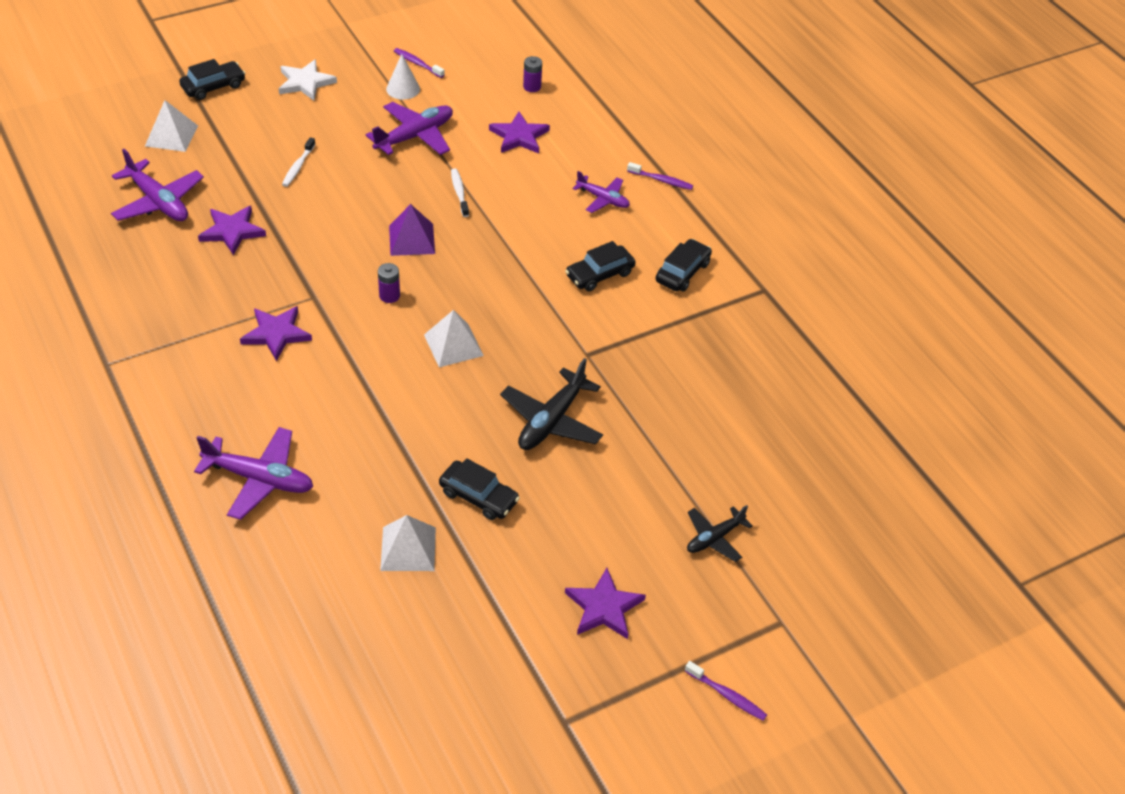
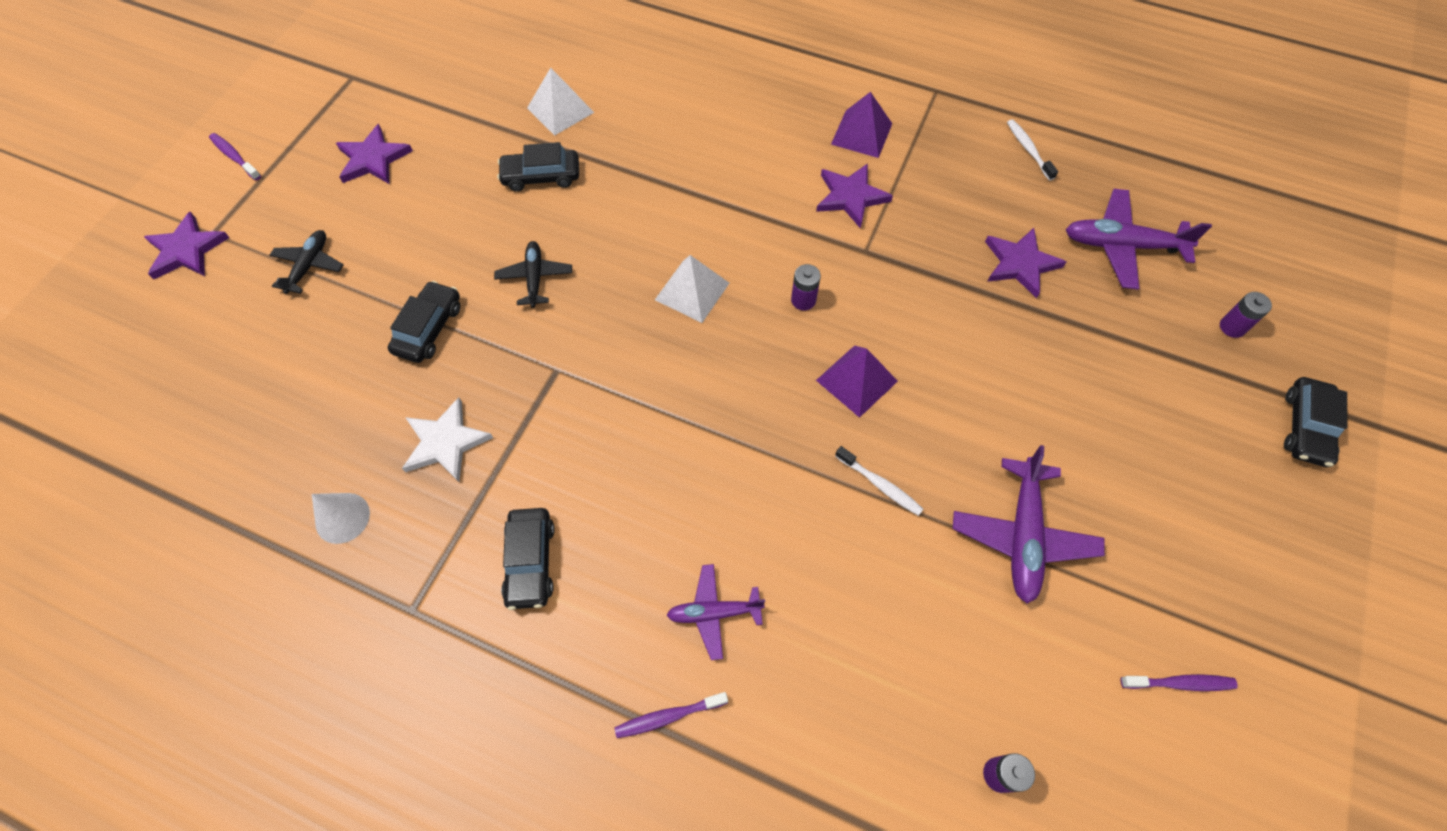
camera: 145 degrees right, 15 degrees up
white pyramid [145,100,198,152] -> purple battery [1220,292,1272,338]
purple plane [194,427,313,520] -> none
white star [279,59,337,101] -> white star moved to [402,397,493,482]
white toothbrush [282,137,316,187] -> white toothbrush moved to [1007,120,1058,181]
white cone [386,54,420,100] -> white cone moved to [312,493,370,544]
purple star [489,112,550,153] -> purple star moved to [144,212,230,279]
black plane [500,358,603,450] -> black plane [494,241,572,308], size x0.61
black car [565,241,636,292] -> black car moved to [388,281,460,363]
purple toothbrush [685,661,767,721] -> purple toothbrush turned 45 degrees clockwise [209,133,261,180]
none -> purple pyramid [831,92,892,158]

